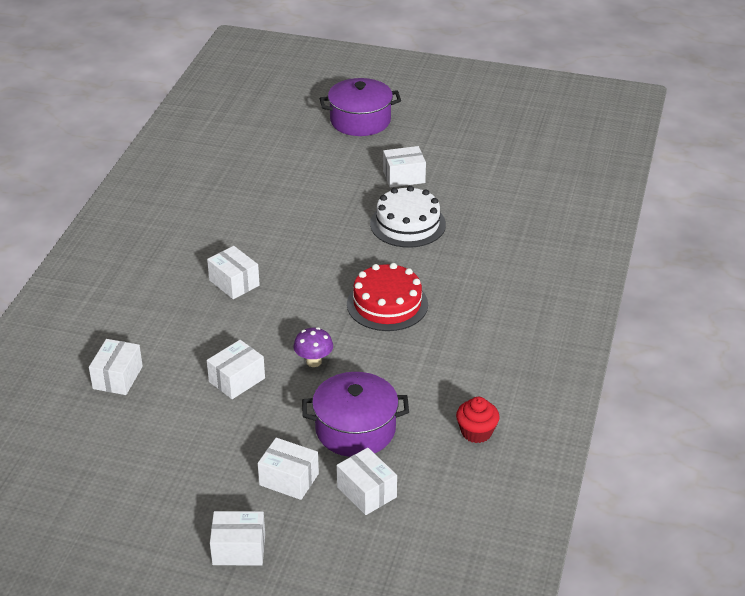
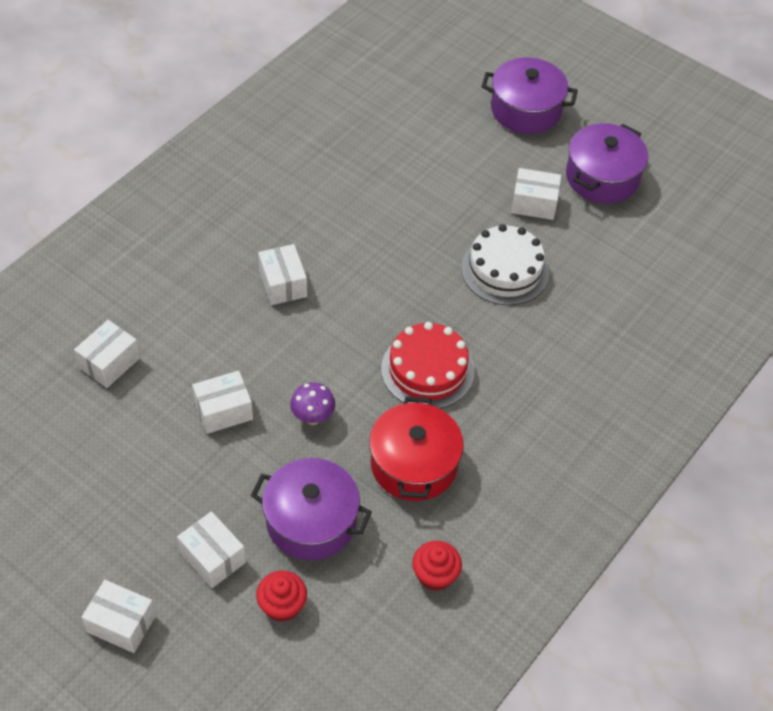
camera: 20 degrees right, 15 degrees up
white box [337,448,397,515] -> red cupcake [256,571,307,622]
none -> red pot [369,397,464,501]
none -> purple pot [566,123,648,204]

